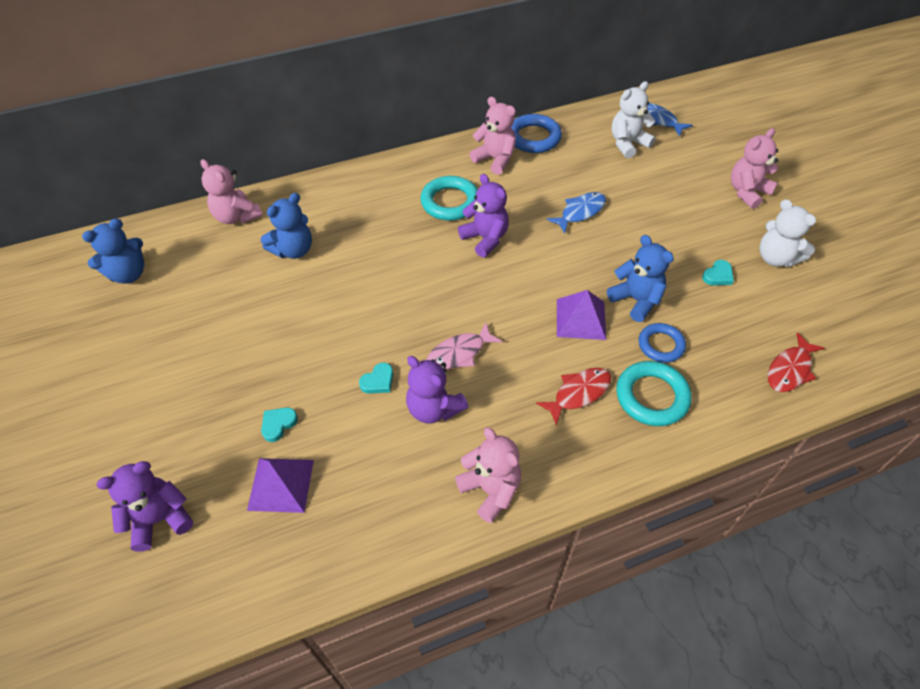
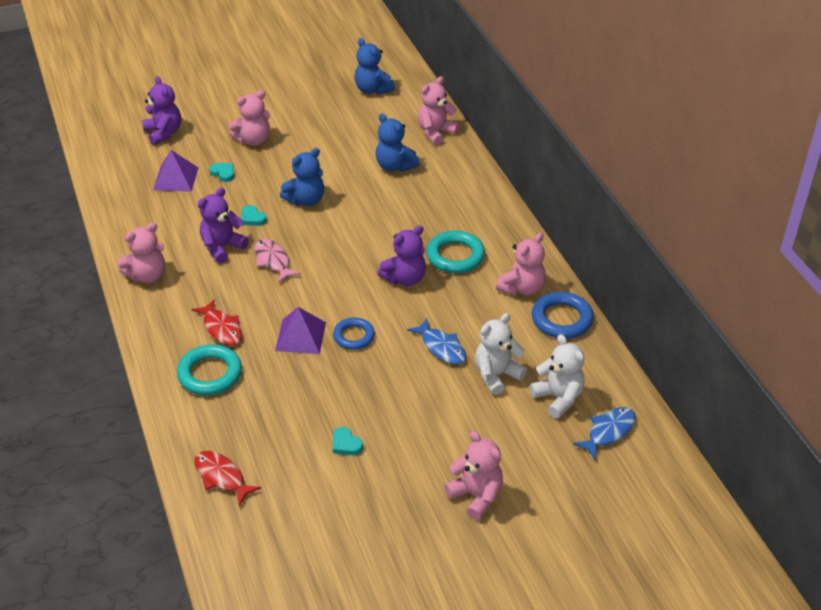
camera: 90 degrees right, 10 degrees down
blue teddy bear [607,235,674,322] -> blue teddy bear moved to [280,148,324,206]
blue ring [639,323,686,363] -> blue ring moved to [333,318,375,350]
white teddy bear [759,199,816,267] -> white teddy bear moved to [475,313,527,395]
none -> pink teddy bear [229,90,270,146]

